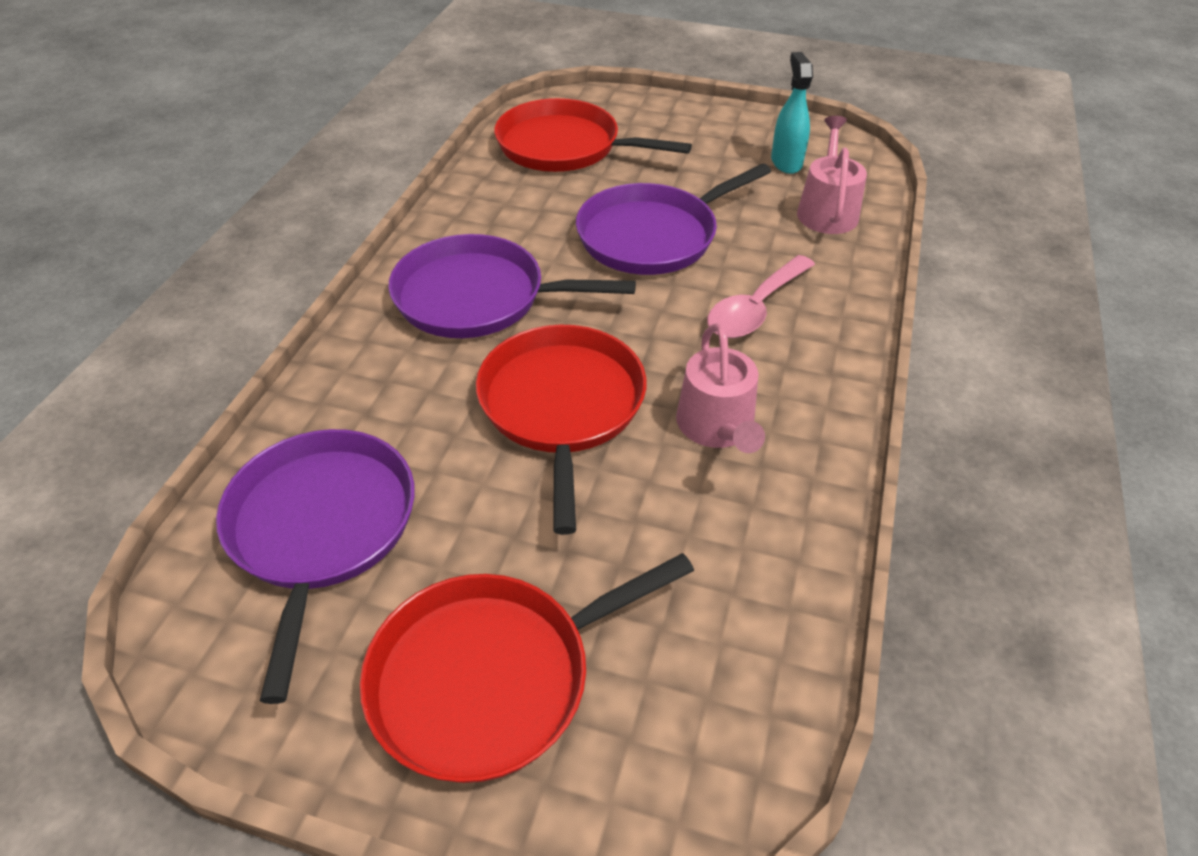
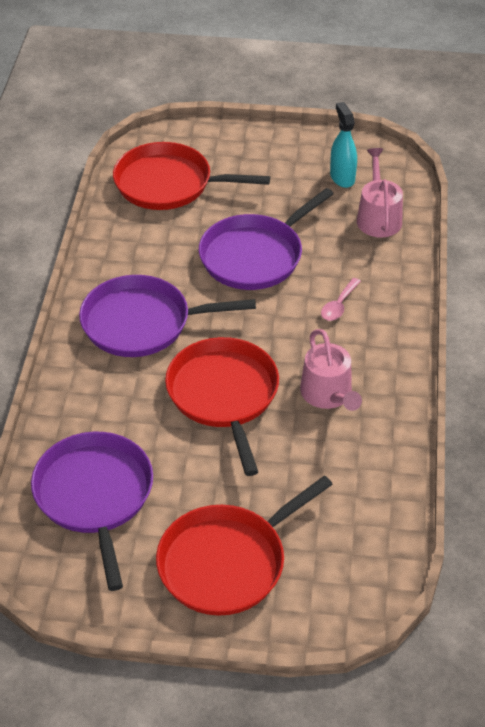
camera: 10 degrees left, 0 degrees up
pink spoon [707,255,815,338] -> pink spoon [321,278,361,321], size x0.59

